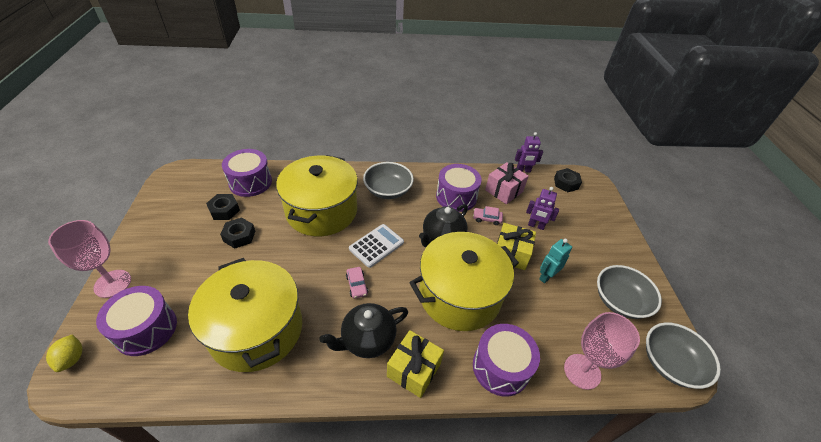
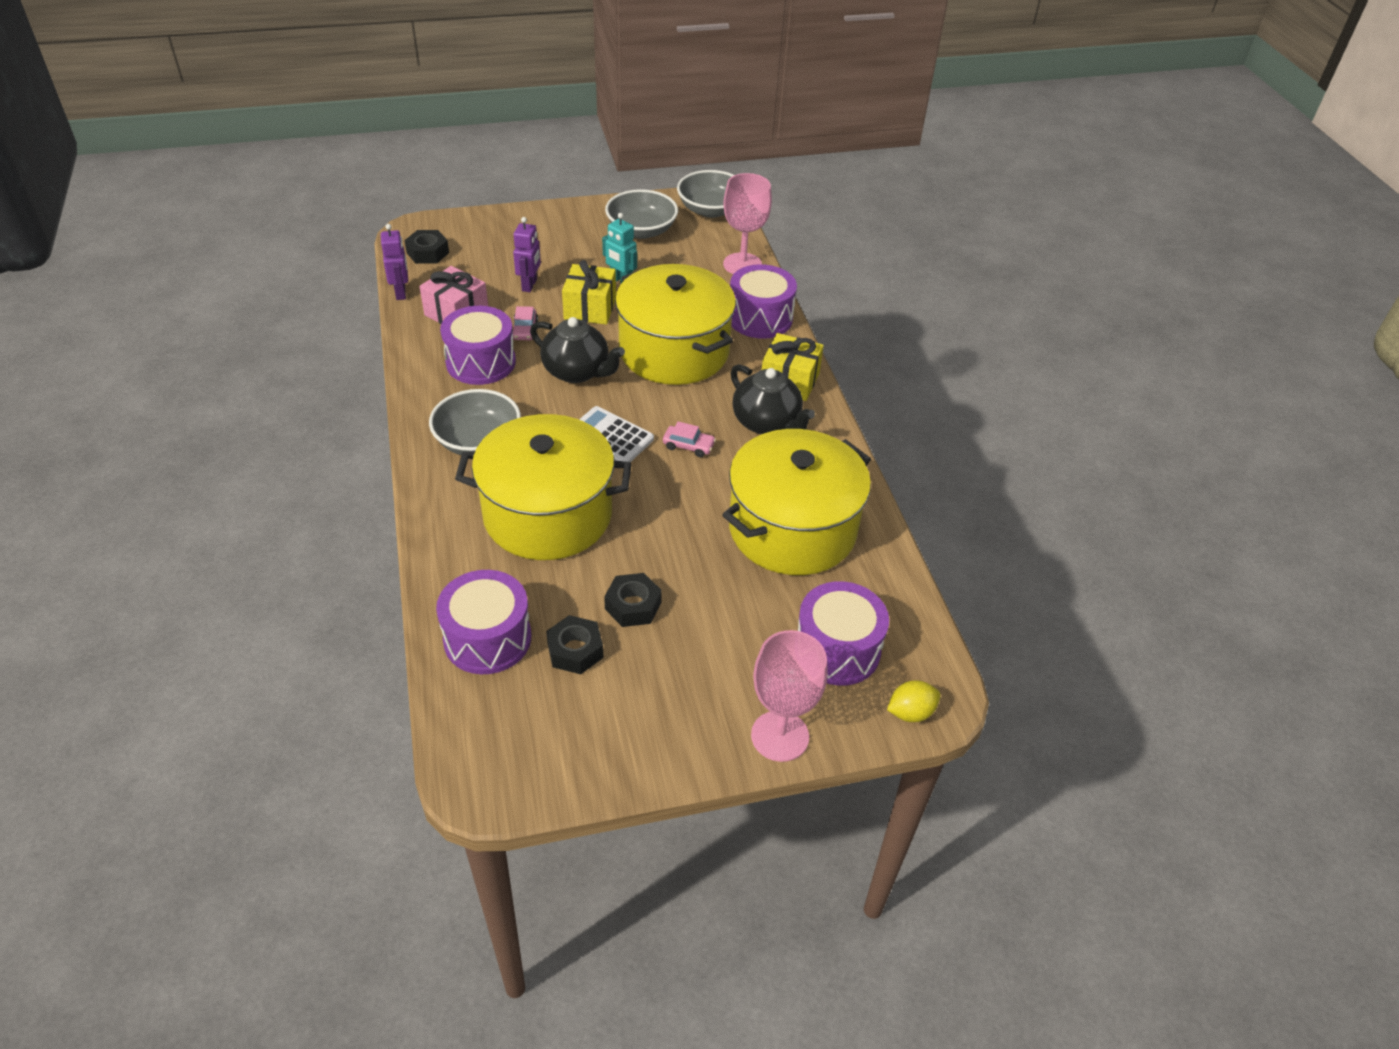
camera: 100 degrees left, 0 degrees up
pink car [346,267,368,298] -> pink car turned 45 degrees clockwise [663,421,716,457]

